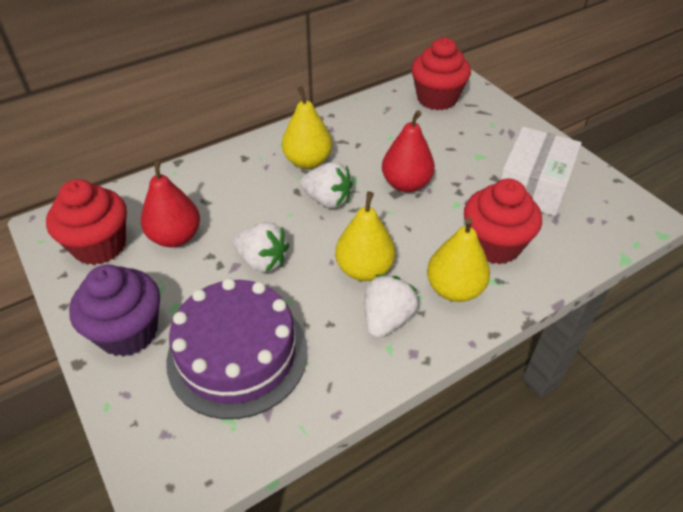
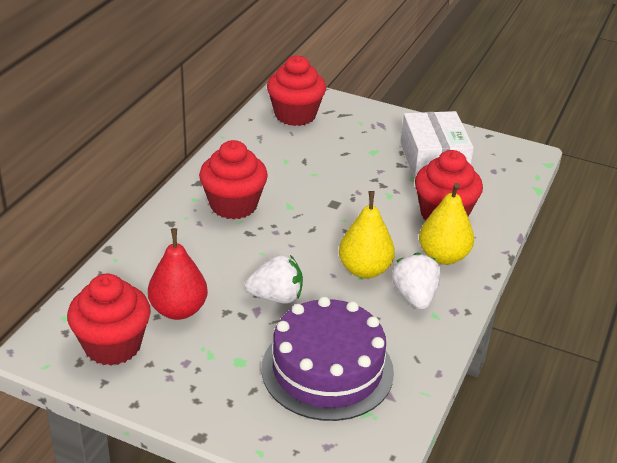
camera: 35 degrees left, 10 degrees down
purple cupcake [69,264,160,357] -> none
yellow pear [282,86,332,169] -> red cupcake [199,140,268,220]
white strawberry [300,162,353,208] -> none
red pear [382,110,435,192] -> none

